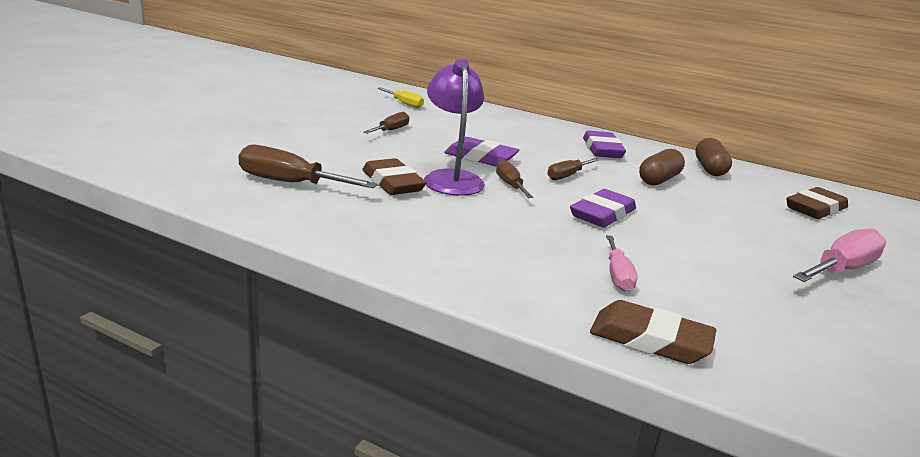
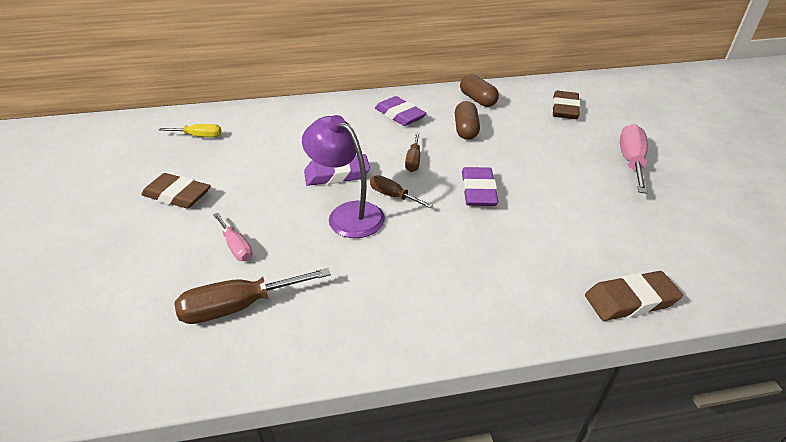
camera: 35 degrees left, 15 degrees up
brown eraser [362,158,427,195] -> brown eraser moved to [141,173,211,208]
brown screwdriver [363,112,409,134] -> none
pink screwdriver [606,235,637,291] -> pink screwdriver moved to [213,213,253,261]

